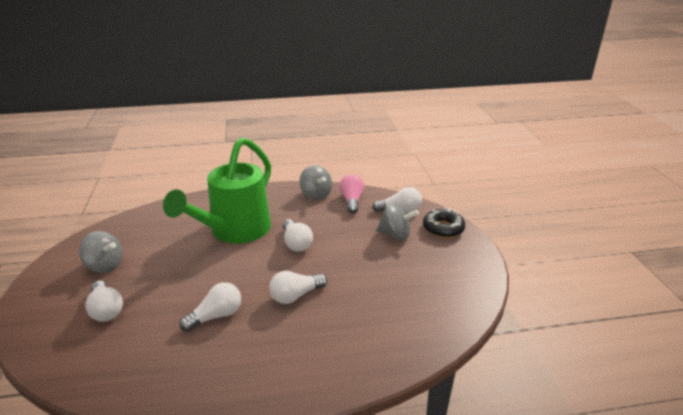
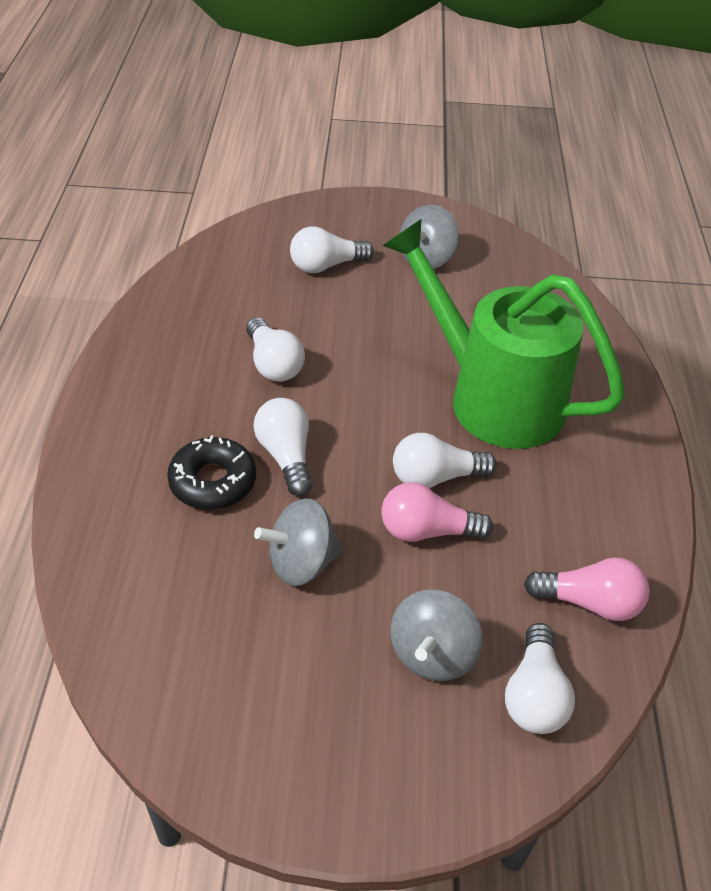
camera: 100 degrees right, 15 degrees up
grey spinning top [300,165,332,200] -> grey spinning top moved to [254,498,344,586]
black donut [423,208,465,238] -> black donut moved to [167,435,256,510]
none -> pink light bulb [381,482,493,542]

